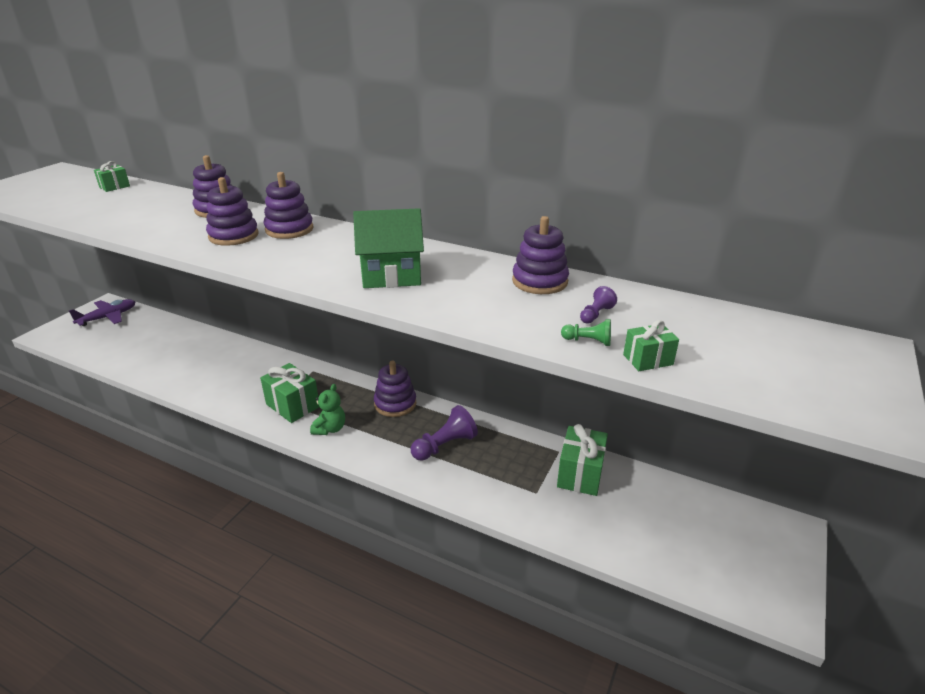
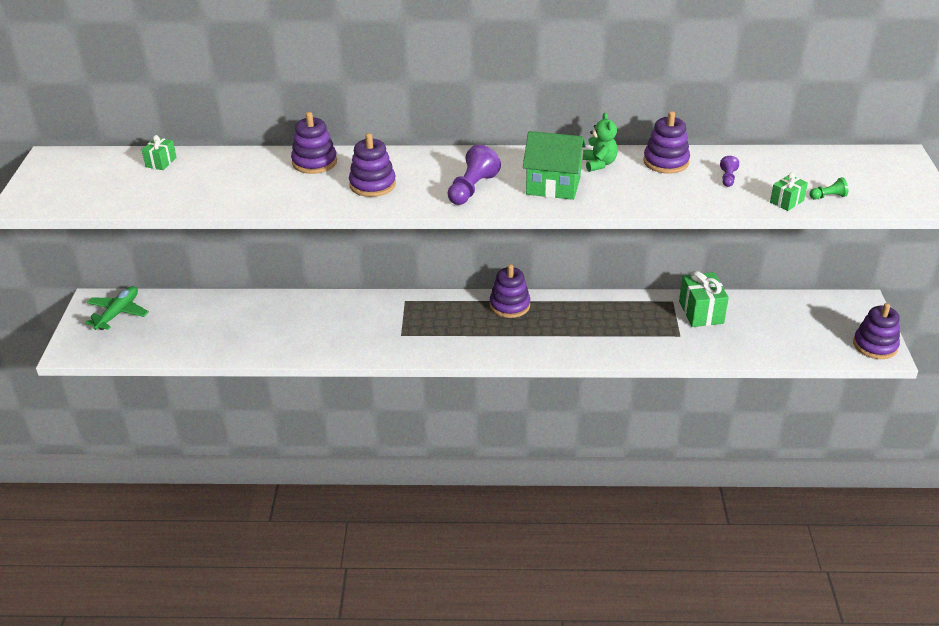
camera: 25 degrees left, 5 degrees up
purple plane [69,299,135,326] -> green plane [85,286,149,330]
green gift [260,363,319,423] -> none
purple stacking toy [264,172,314,239] -> purple stacking toy moved to [853,303,900,359]
green teddy bear [310,384,345,435] -> green teddy bear moved to [583,113,618,172]
green house [353,208,424,288] -> green house turned 45 degrees clockwise [523,131,586,200]
purple pawn [411,405,478,461] -> purple pawn moved to [448,145,501,205]
green pawn [561,319,611,346] -> green pawn moved to [810,177,848,200]

